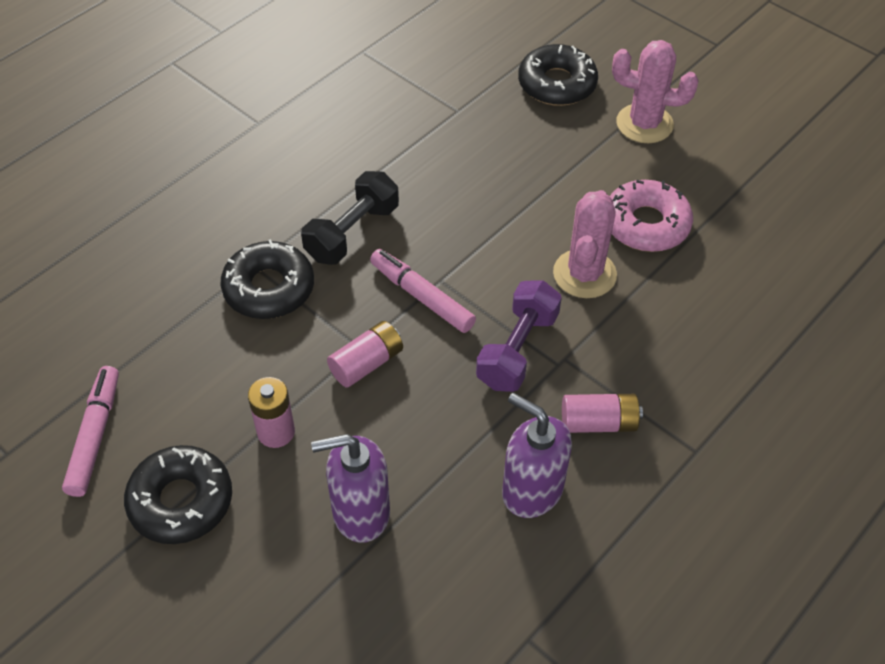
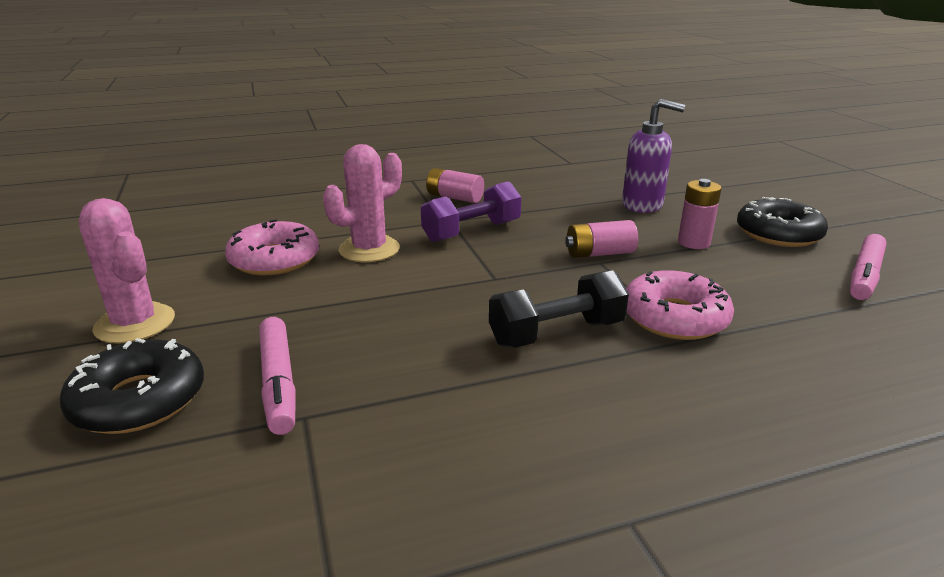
camera: 150 degrees left, 25 degrees down
black donut [221,239,314,319] -> pink donut [626,270,734,340]
pink marker [370,249,476,333] -> pink marker moved to [259,317,295,435]
purple soap dispenser [502,393,572,518] -> none

